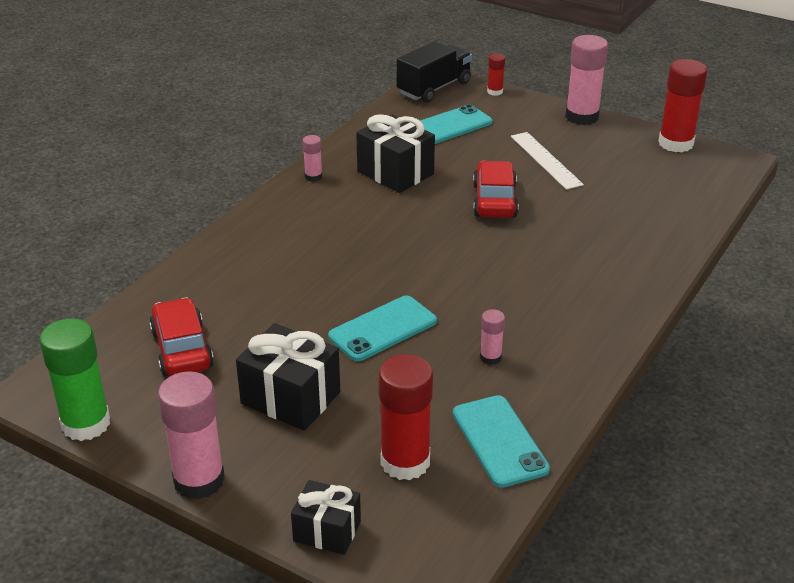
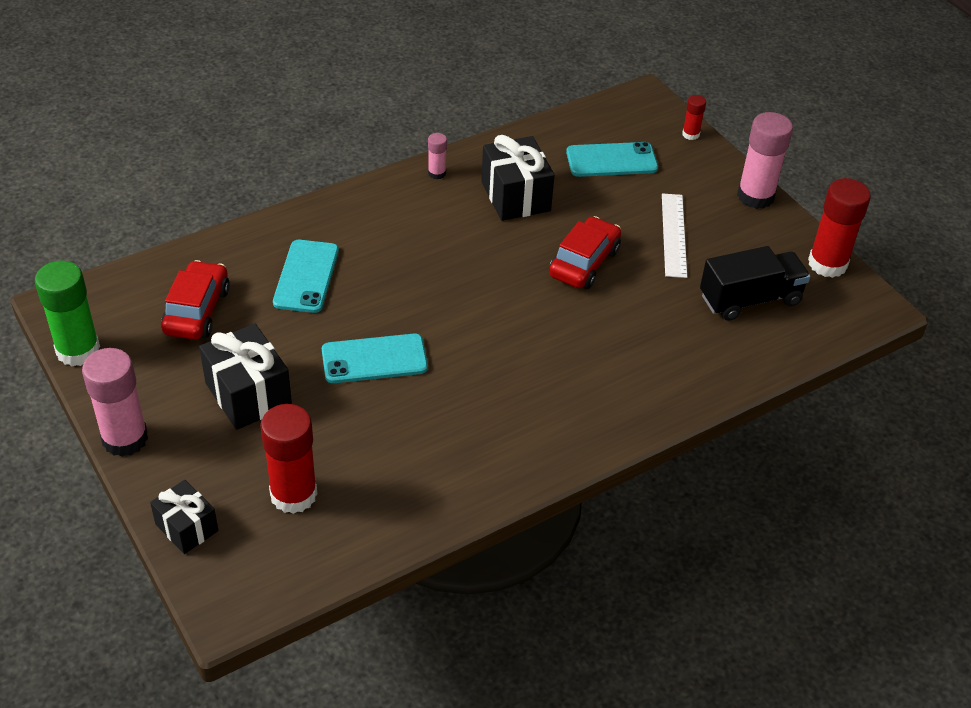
camera: 25 degrees right, 10 degrees up
black truck [397,41,472,103] -> black truck moved to [700,246,811,321]
turquoise phone [453,395,550,488] -> turquoise phone moved to [273,240,339,313]
pink glue stick [480,309,505,365] -> none

